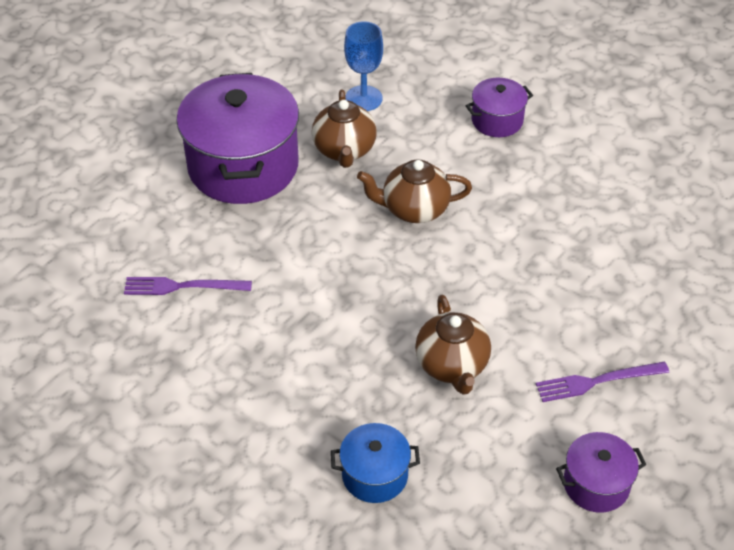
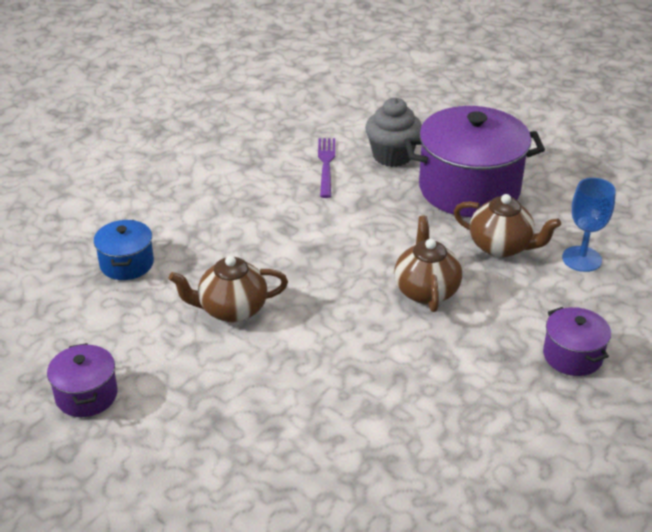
camera: 90 degrees right, 10 degrees down
brown teapot [312,89,377,168] -> brown teapot turned 150 degrees counterclockwise [454,194,561,258]
purple fork [536,362,669,402] -> none
none -> grey cupcake [365,98,422,167]

